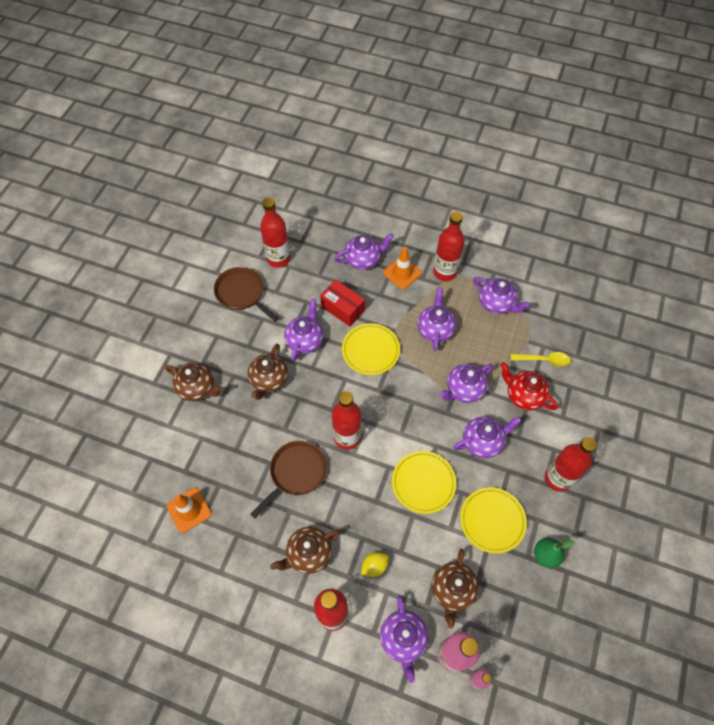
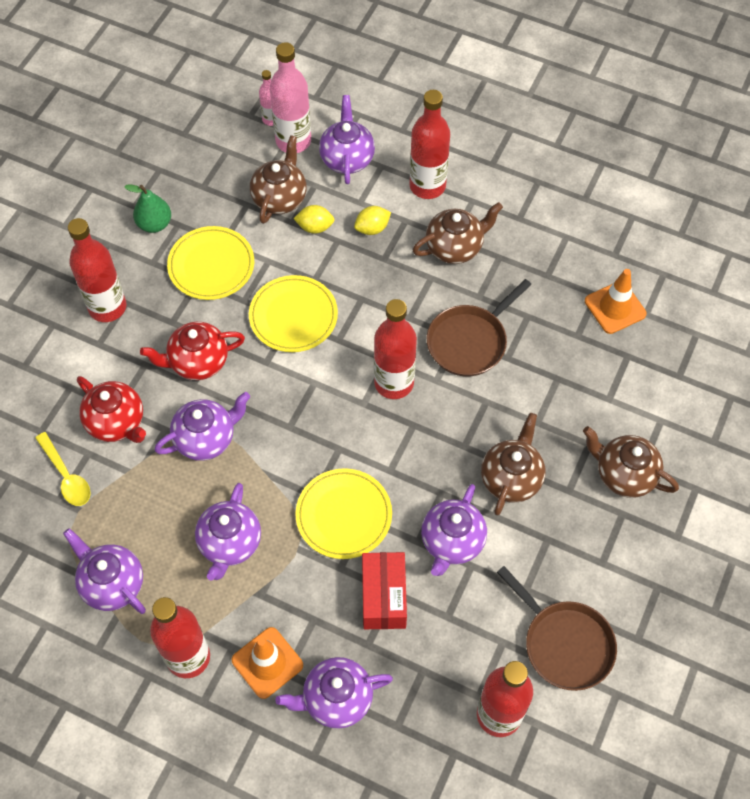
camera: 175 degrees left, 0 degrees up
red box [320,280,365,327] -> red box turned 45 degrees clockwise [362,552,407,629]
purple teapot [453,417,522,458] -> red teapot [140,322,245,380]
yellow spoon [511,352,571,367] -> yellow spoon turned 135 degrees counterclockwise [35,432,91,506]
none -> yellow lemon [293,205,334,234]

